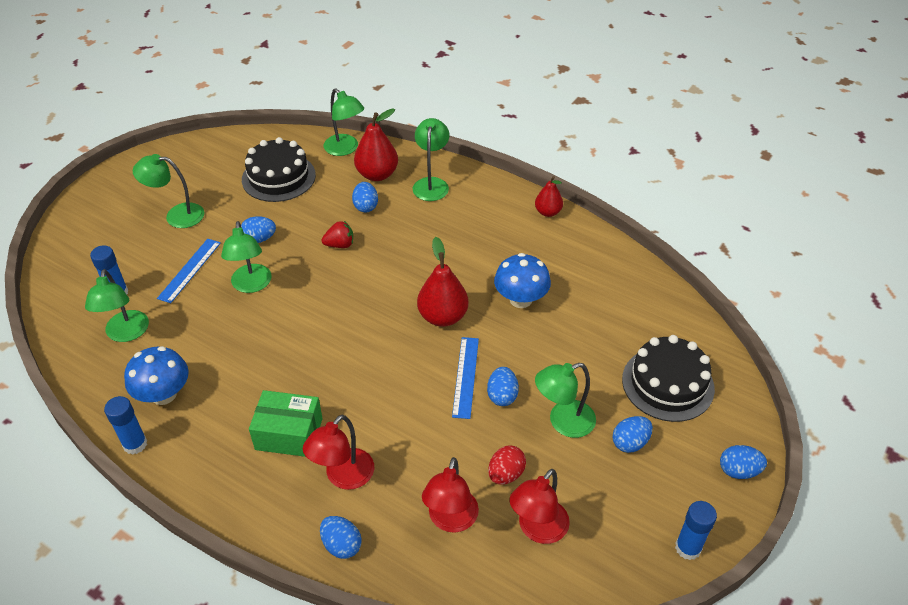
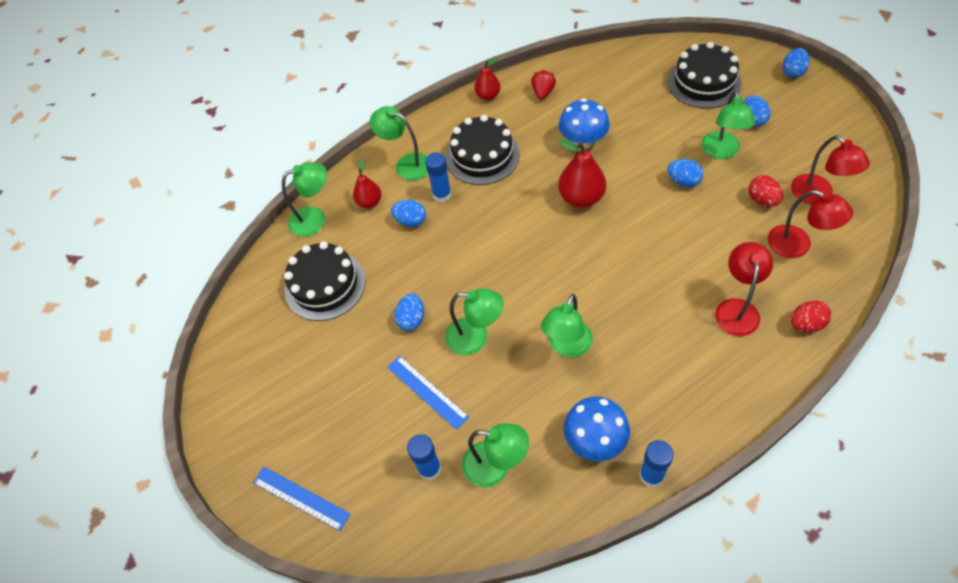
camera: 60 degrees left, 10 degrees up
green lamp [133,154,205,228] -> green lamp moved to [541,294,593,357]
green box [249,390,323,457] -> none
red lamp [303,415,374,490] -> red lamp turned 135 degrees counterclockwise [715,242,773,336]
blue egg [320,516,362,559] -> red egg [791,300,831,332]
red strawberry [322,221,353,248] -> red strawberry moved to [531,70,556,100]
red pear [354,108,398,181] -> red pear [353,159,381,208], size x0.62
blue ruler [452,337,479,419] -> blue ruler moved to [253,467,350,531]
blue glue stick [675,501,717,560] -> blue glue stick moved to [425,152,452,202]
none -> black cake [446,115,520,185]

